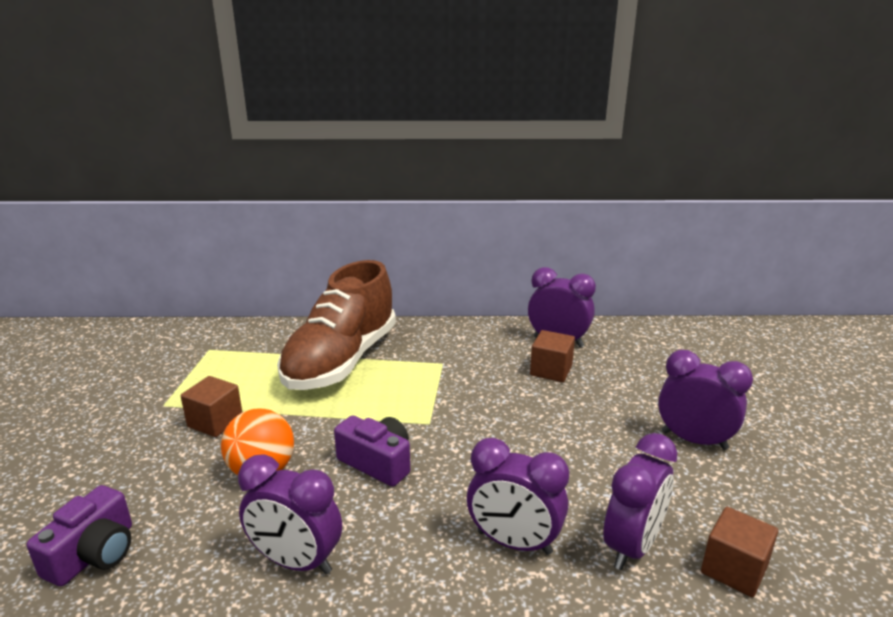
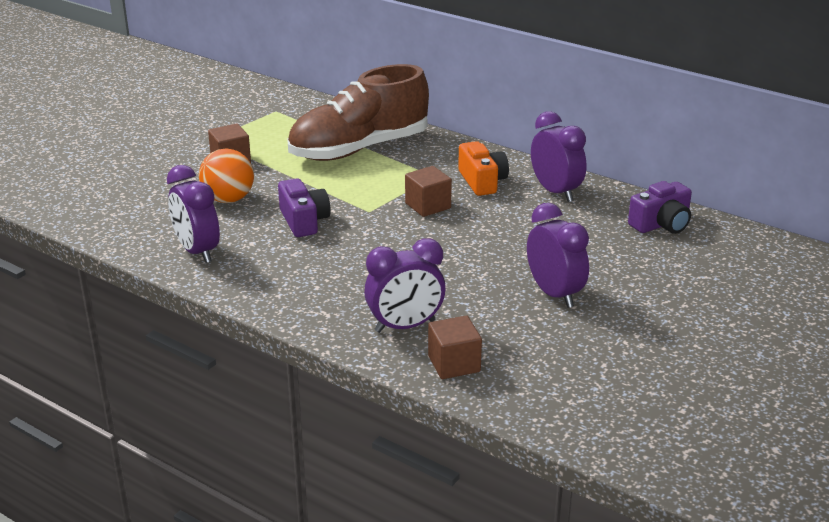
camera: 35 degrees right, 5 degrees up
purple camera [27,485,132,586] -> purple camera moved to [628,181,692,234]
purple clock [467,438,569,555] -> none
brown cube [530,330,575,382] -> brown cube moved to [405,166,452,217]
none -> orange camera [458,141,509,196]

